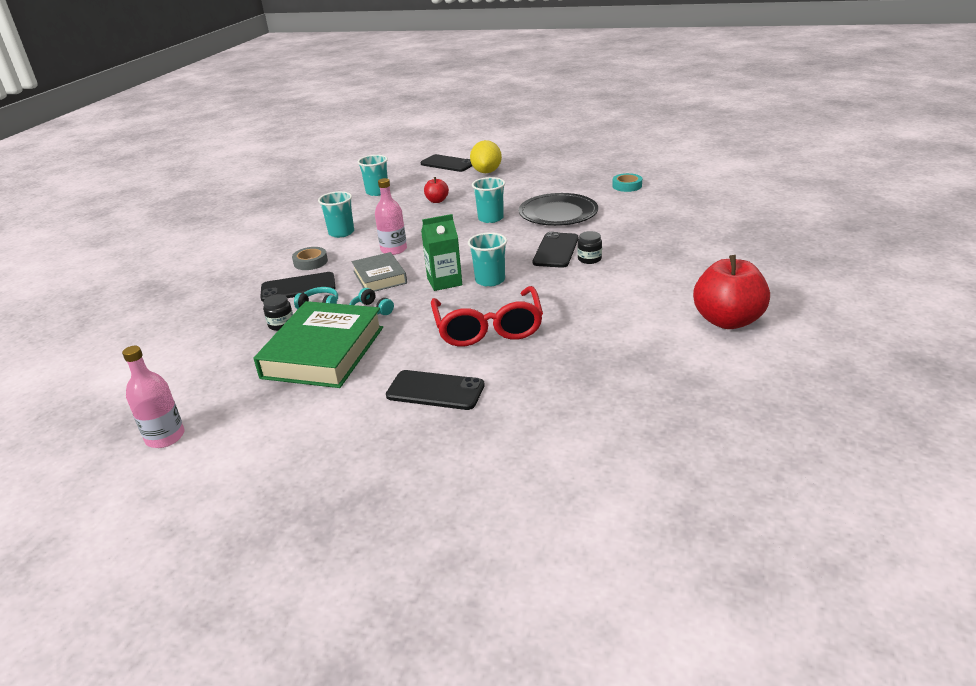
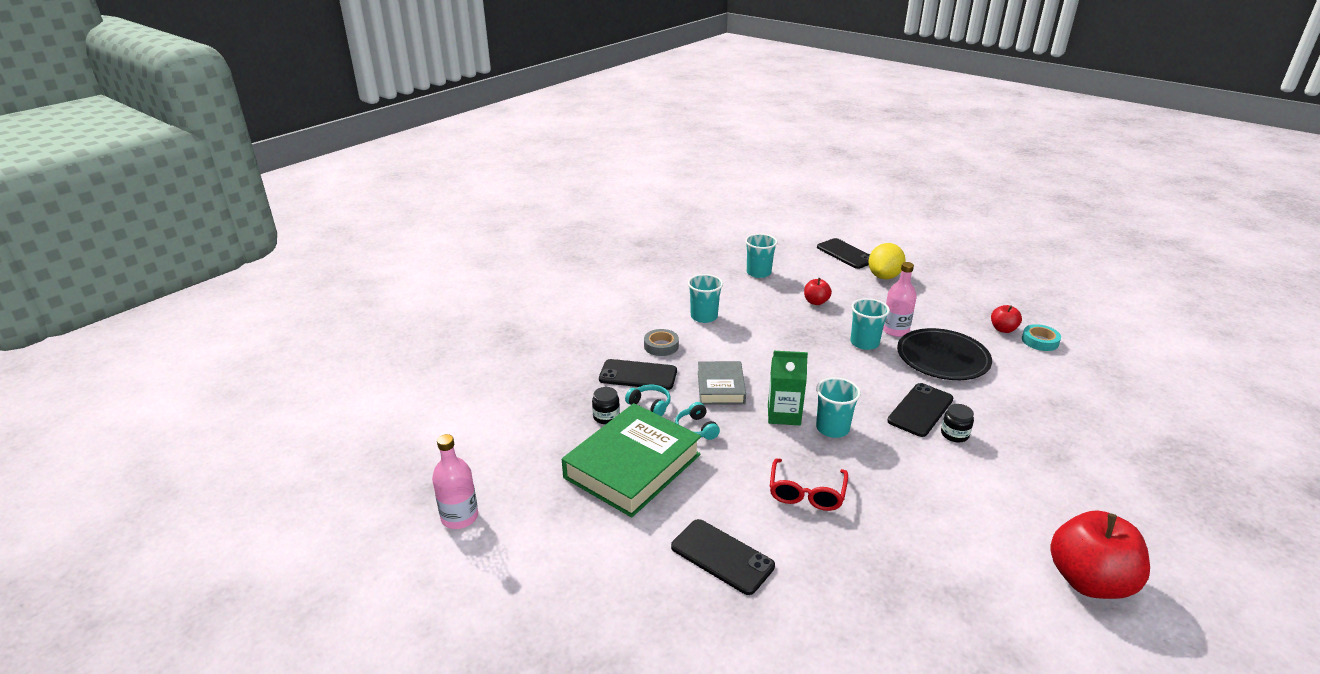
camera: 20 degrees right, 0 degrees up
pink bottle [375,178,407,255] -> pink bottle moved to [883,262,917,337]
red glasses [431,286,543,346] -> red glasses [770,458,848,511], size x0.64
none -> red apple [991,305,1022,333]

